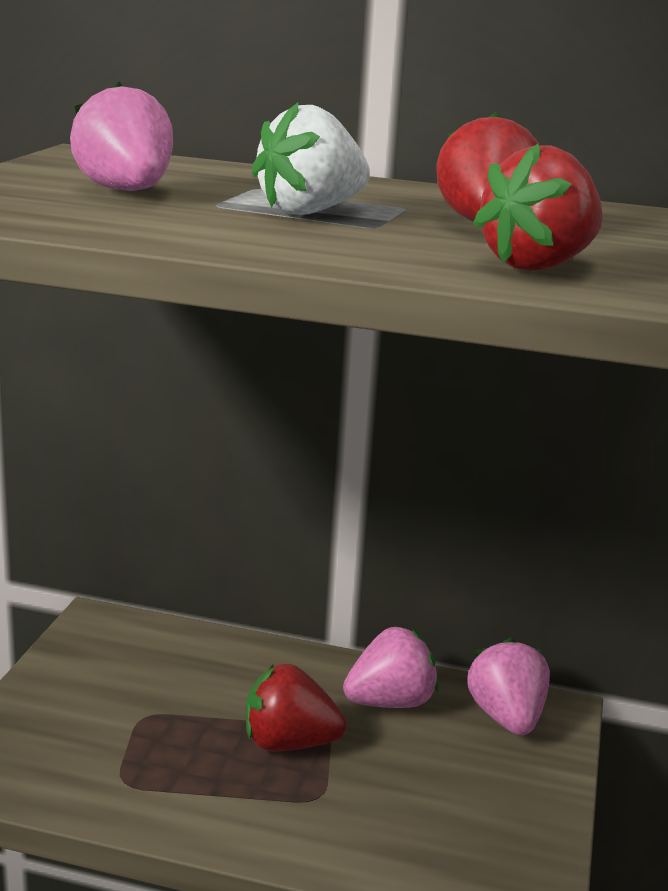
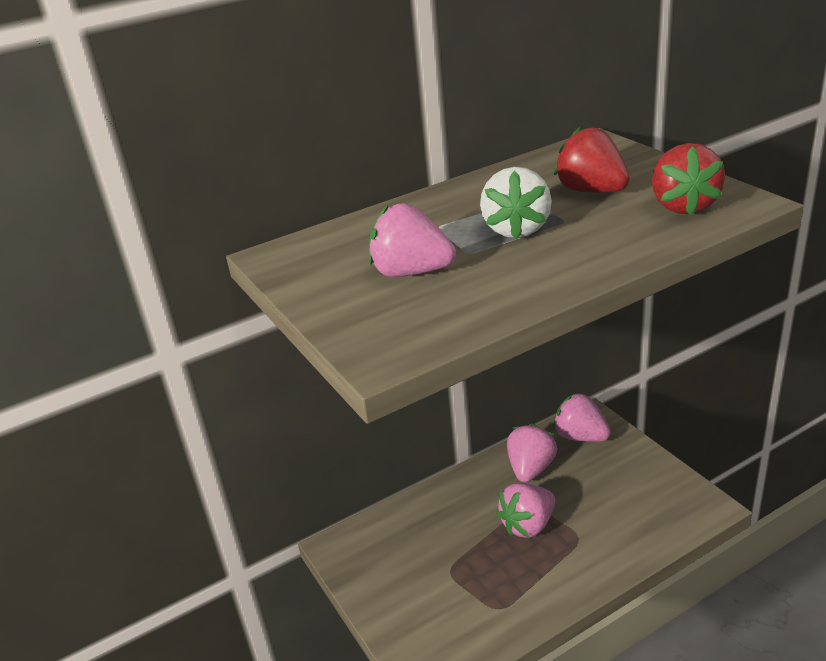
camera: 40 degrees left, 10 degrees up
red strawberry [246,664,347,752] -> pink strawberry [496,483,555,538]

